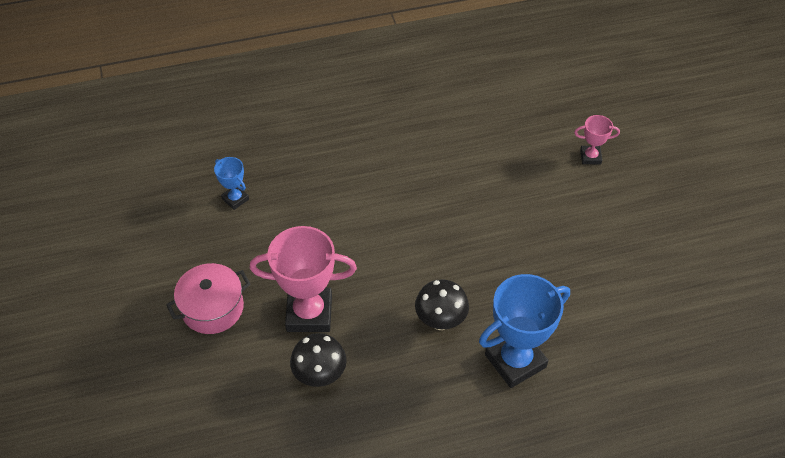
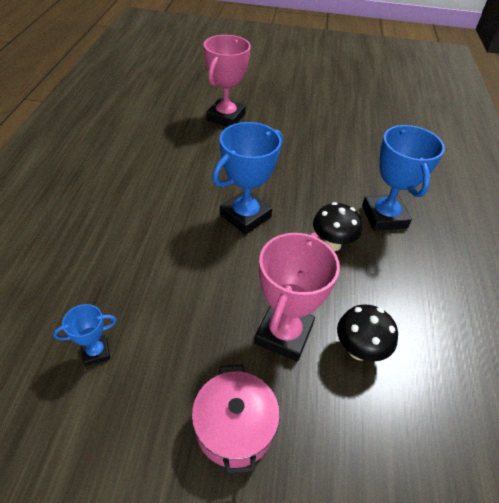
camera: 70 degrees left, 5 degrees down
pink trophy [574,115,620,164] -> pink trophy [204,35,251,127], size x2.00
none -> blue trophy [212,122,283,235]

